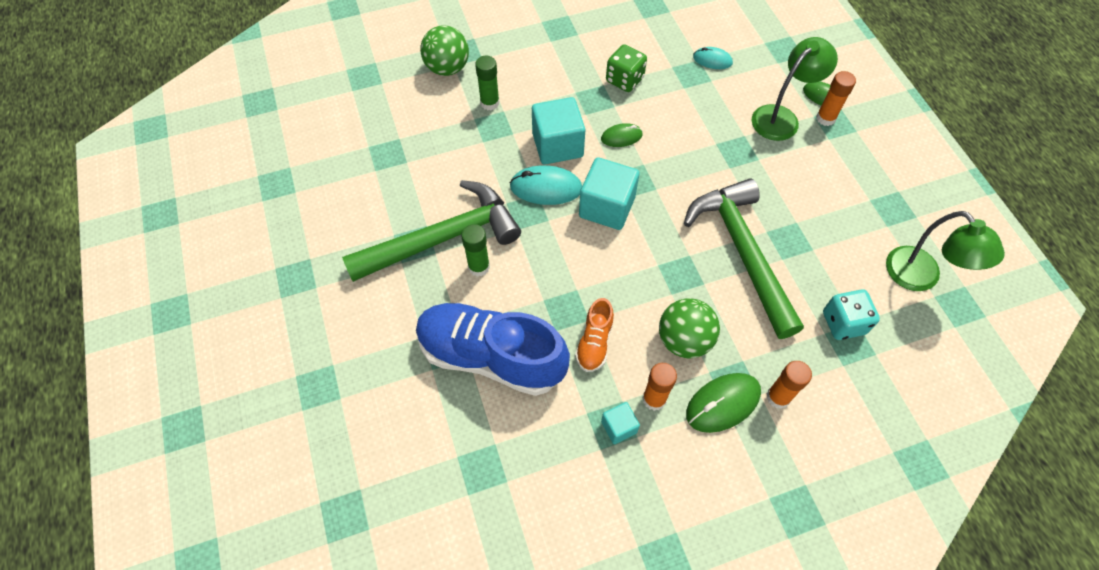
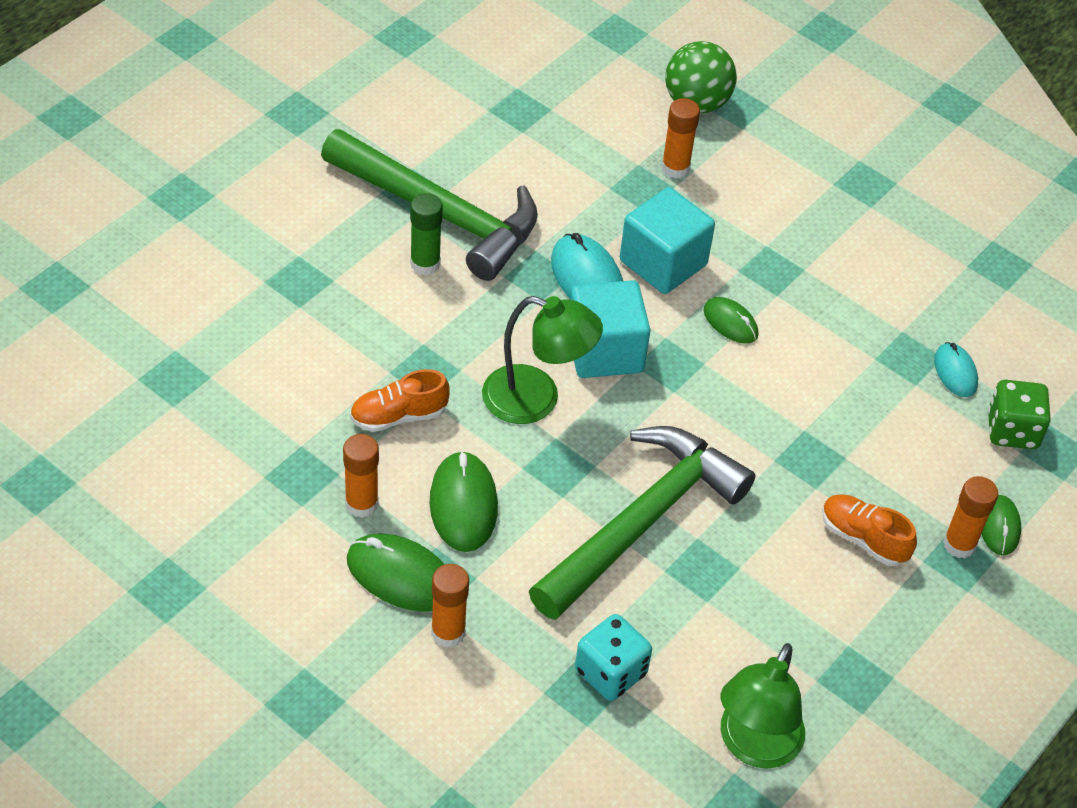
camera: 55 degrees right, 10 degrees down
blue shoe [416,303,570,396] -> none
green glue stick [475,56,499,110] -> orange glue stick [661,98,700,178]
turquoise cube [601,402,640,444] -> none
green dice [606,44,647,92] -> green dice moved to [988,380,1051,449]
green ball [659,298,720,358] -> green mouse [430,450,498,552]
green lamp [752,37,838,141] -> green lamp moved to [482,296,603,424]
none -> orange shoe [822,494,917,566]

